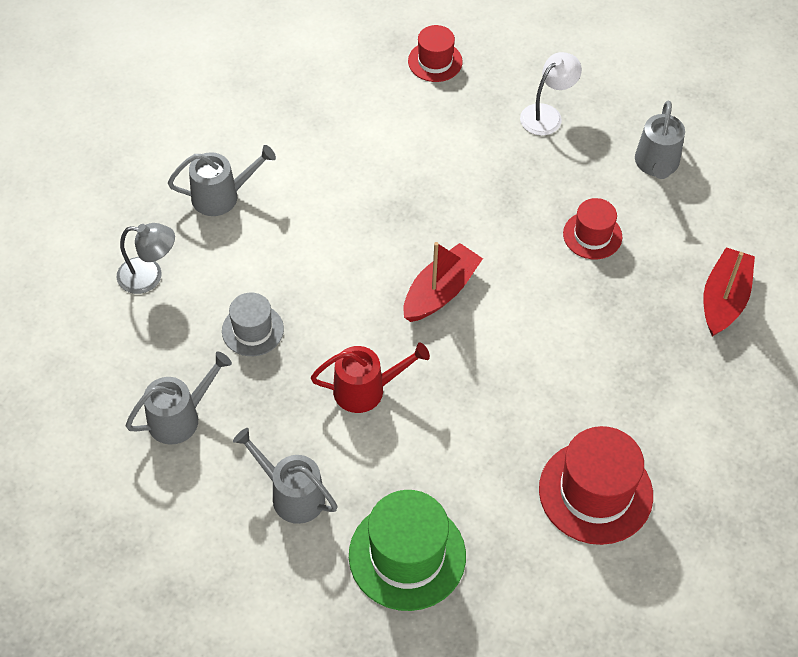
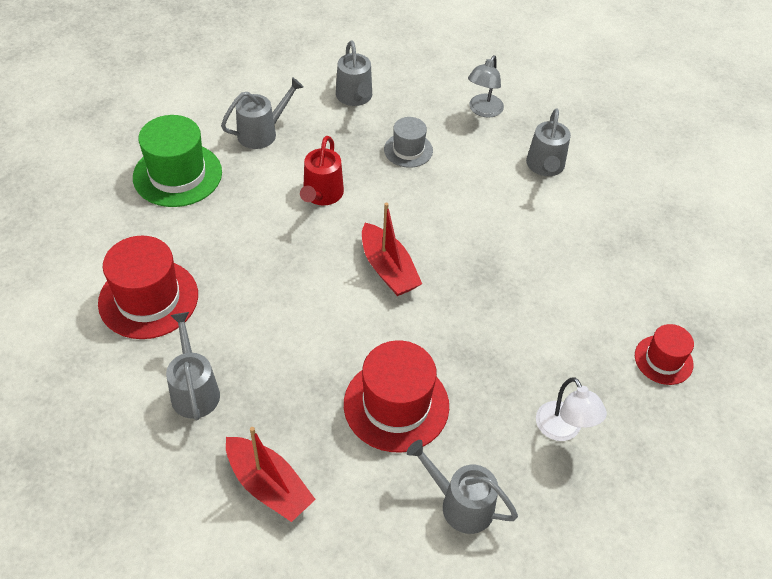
camera: 110 degrees right, 5 degrees down
red hat [563,198,622,259] -> red hat [344,340,449,452], size x1.73
none -> grey watering can [166,312,220,420]

